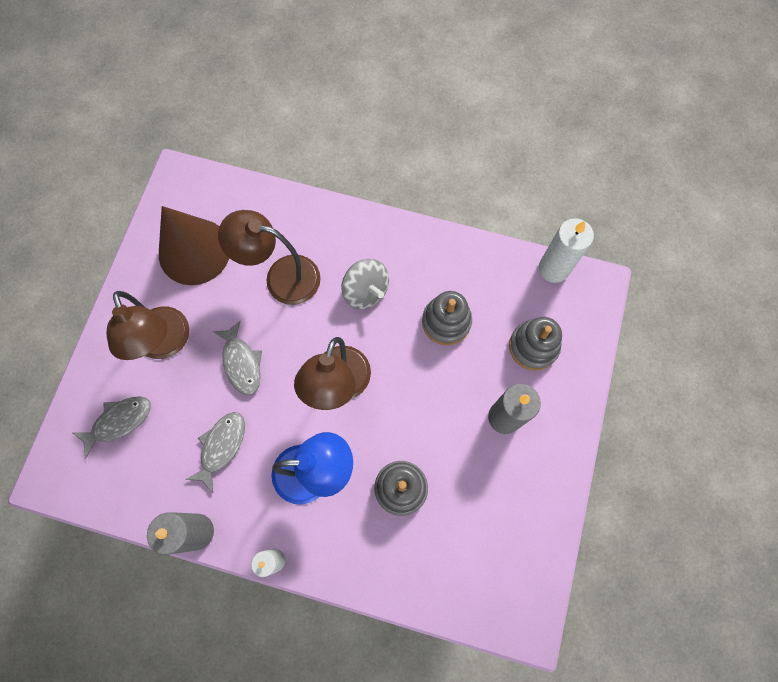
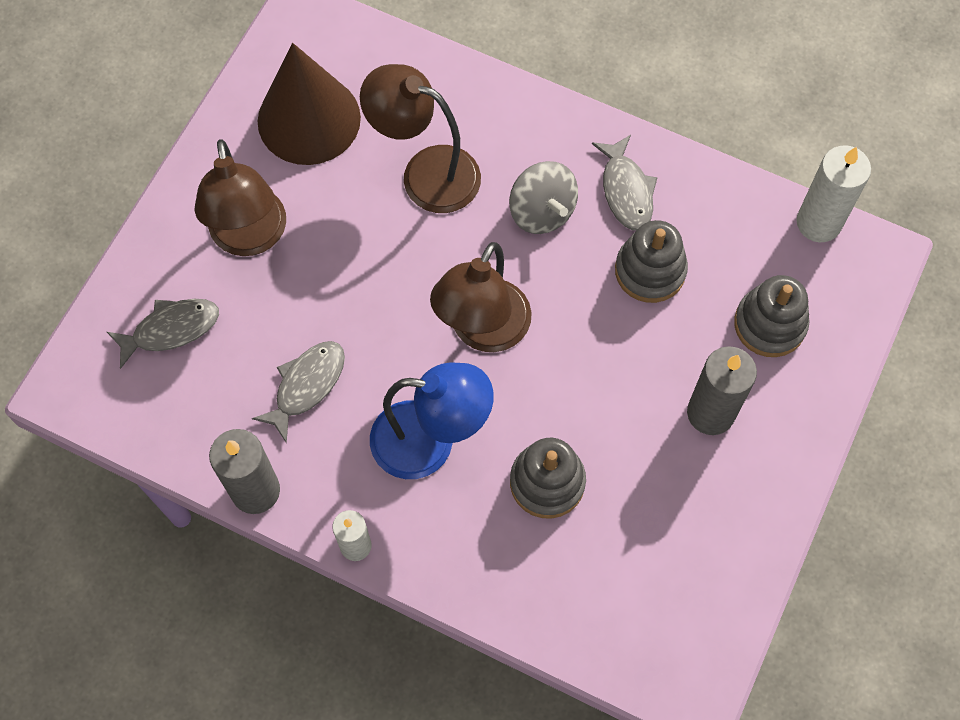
camera: 10 degrees right, 5 degrees down
grey fish [213,321,262,395] -> grey fish moved to [592,135,658,231]

